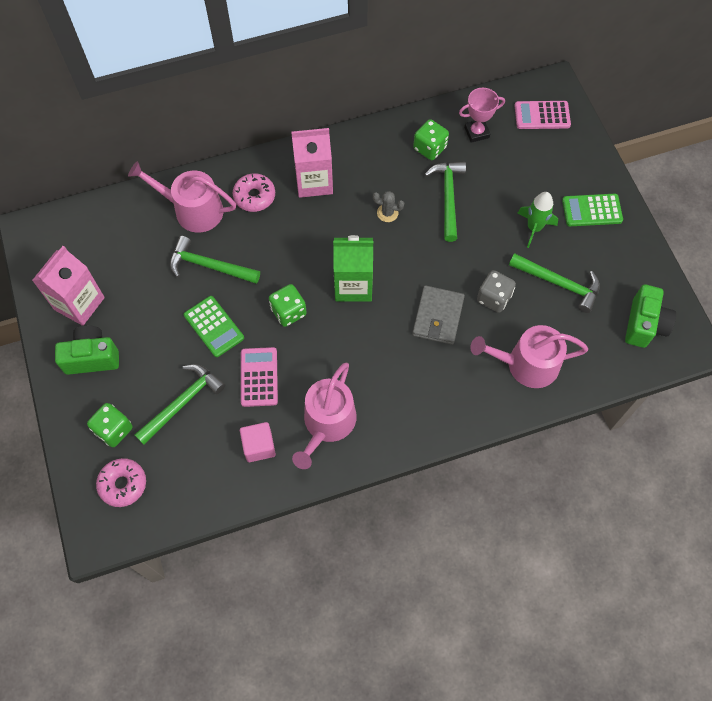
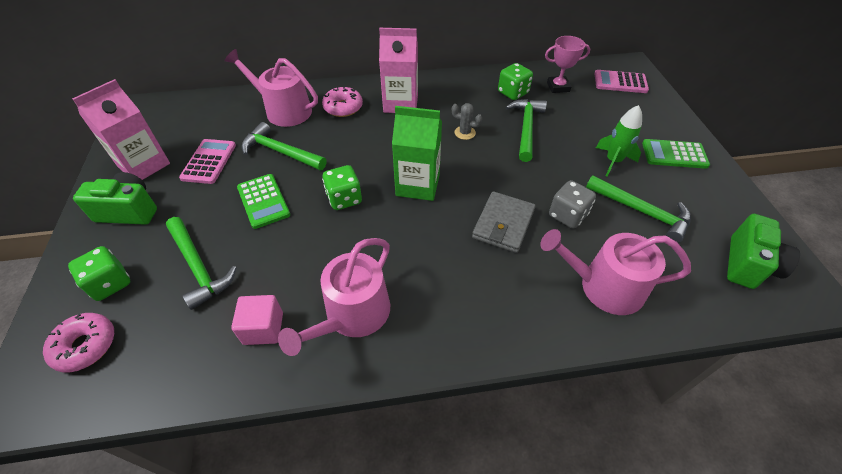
camera: 10 degrees right, 15 degrees down
green hammer [135,364,225,445] -> green hammer turned 90 degrees clockwise [166,217,237,310]
pink calculator [241,347,278,407] -> pink calculator moved to [179,139,236,184]

